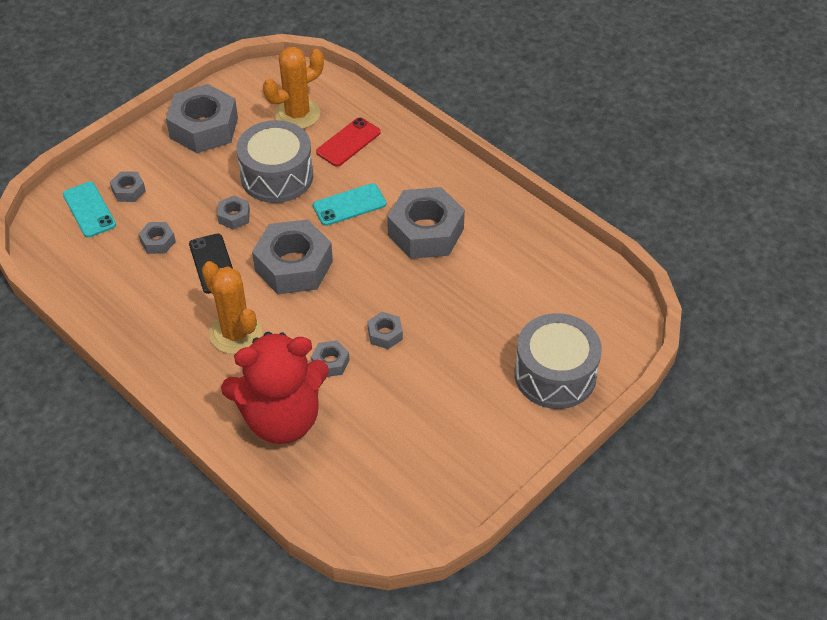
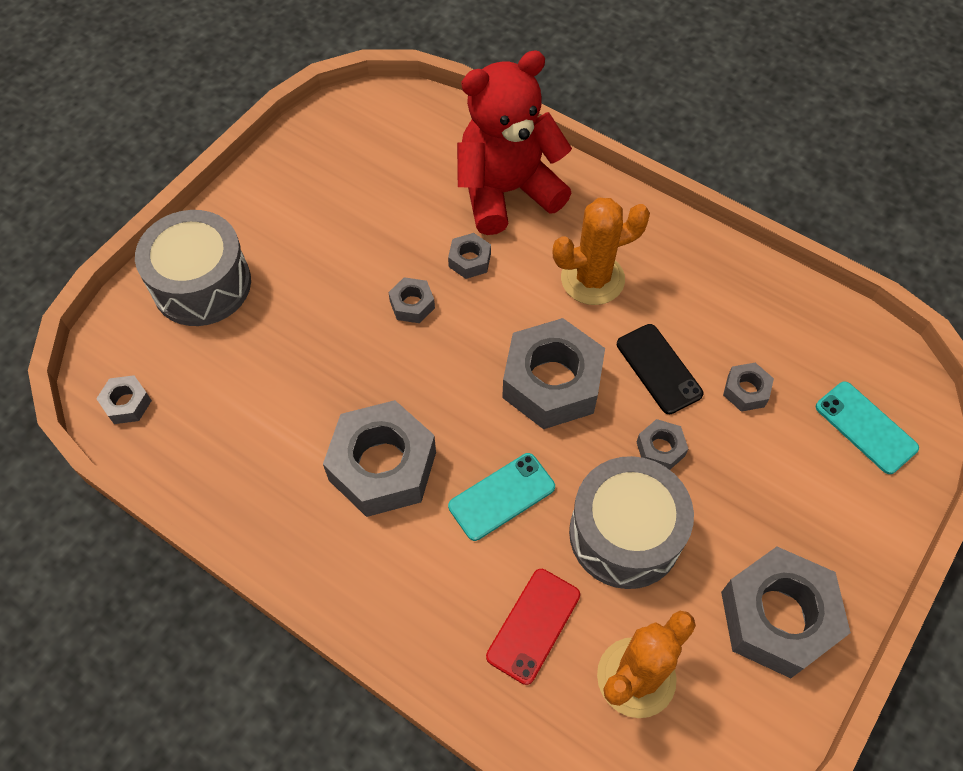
camera: 170 degrees right, 10 degrees up
grey nut [110,171,146,202] -> grey nut moved to [96,375,152,424]
orange cactus [202,261,262,354] -> orange cactus turned 60 degrees counterclockwise [553,198,650,305]

